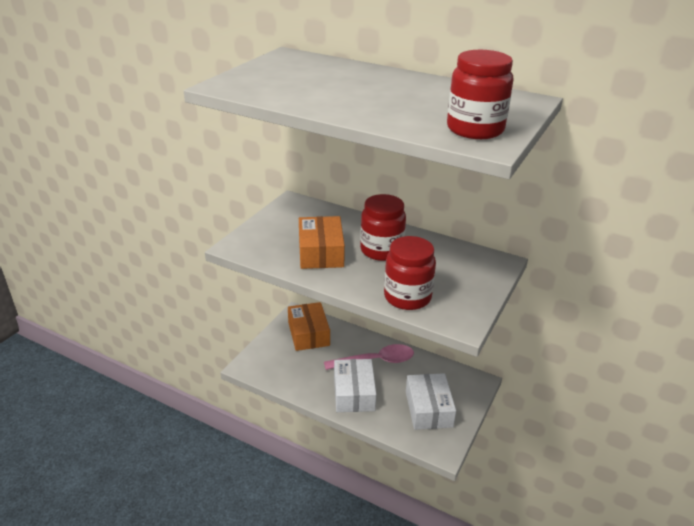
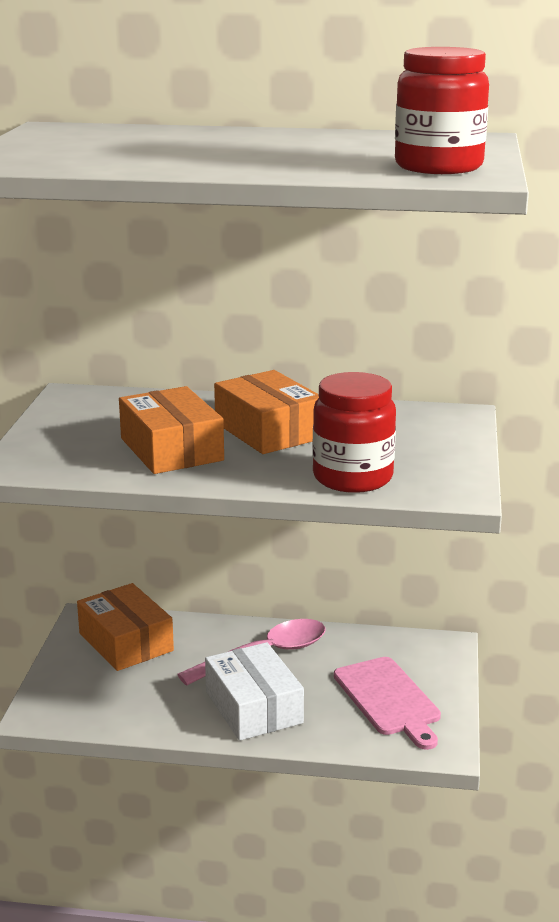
camera: 20 degrees left, 10 degrees down
red jar [360,194,406,261] -> orange box [214,370,319,454]
white box [406,373,456,430] -> pink cutting board [334,657,441,750]

